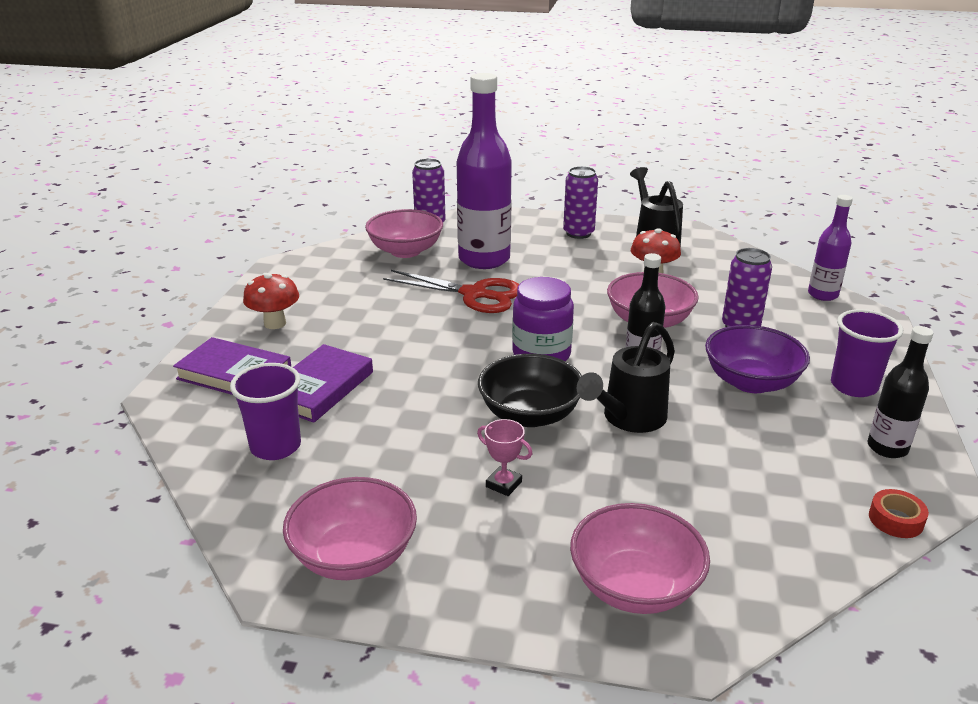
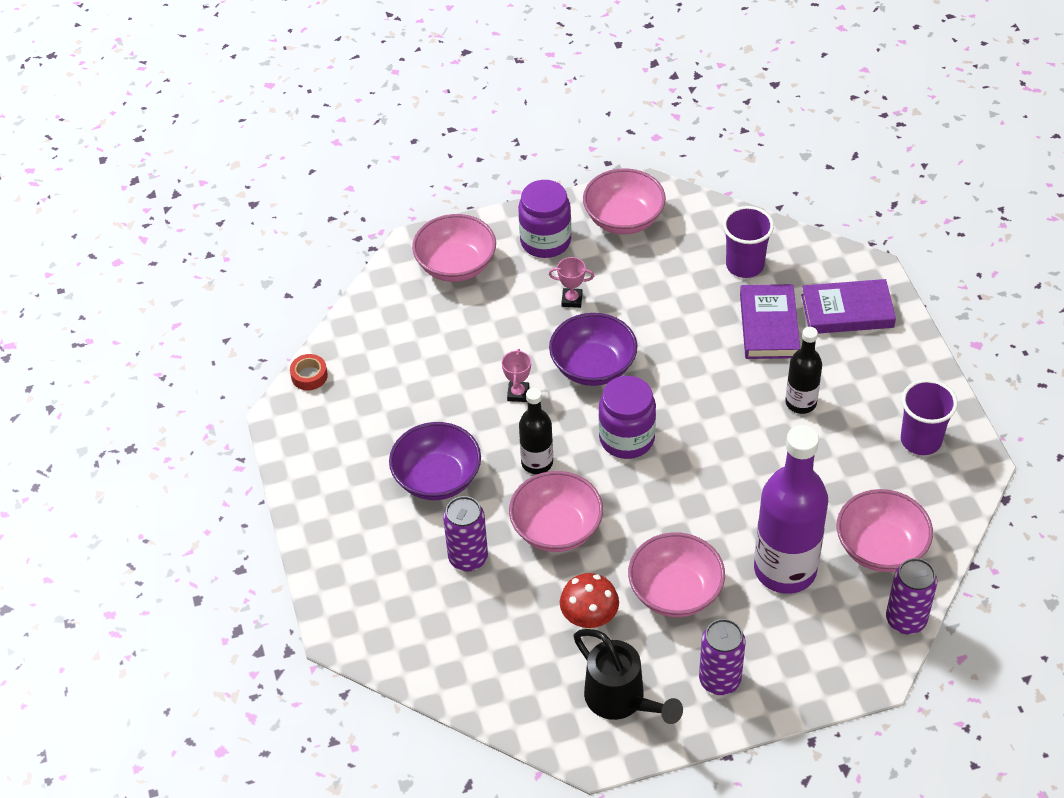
camera: 155 degrees right, 20 degrees up
red mushroom [243,273,299,329] -> none
red scissors [383,270,519,313] -> none
black bowl [478,354,582,427] -> purple bowl [549,313,637,386]
black watering can [577,322,675,433] -> pink trophy [502,349,531,402]
purple bottle [808,195,853,301] -> none
purple cup [831,309,903,397] -> purple cup moved to [901,379,958,455]
black bottle [868,326,933,458] -> black bottle moved to [785,327,822,414]
none -> purple jar [518,180,571,258]
none -> pink bowl [628,532,725,617]

